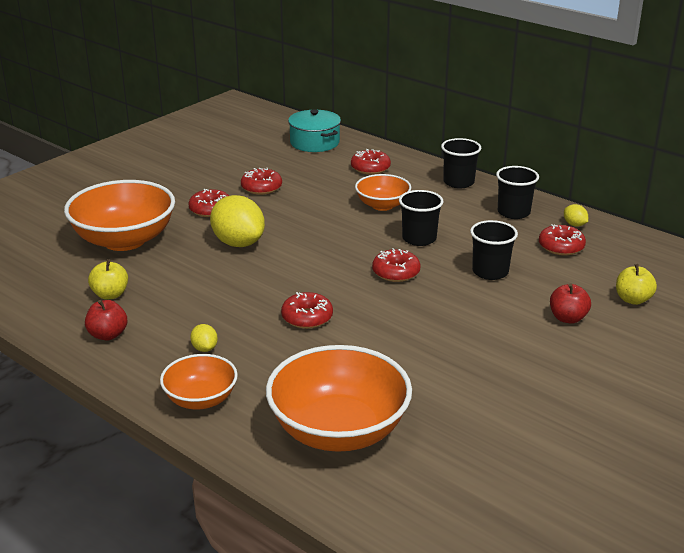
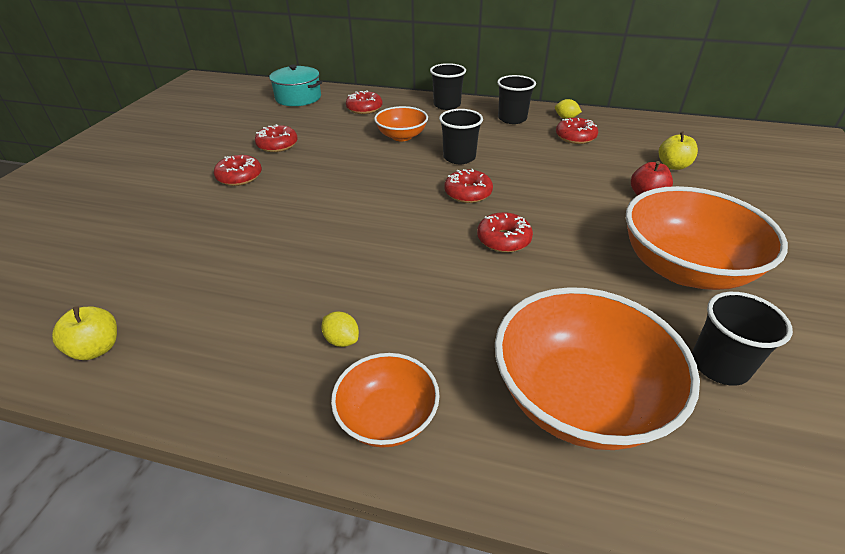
camera: 25 degrees left, 10 degrees up
orange bowl [64,180,175,251] -> orange bowl moved to [626,186,788,290]
red apple [85,300,127,341] -> none
yellow apple [88,259,128,300] -> yellow apple moved to [52,306,117,360]
yellow lemon [210,195,265,247] -> none
red donut [281,292,333,329] -> red donut moved to [477,212,533,253]
black cup [470,220,518,280] -> black cup moved to [692,292,793,386]

